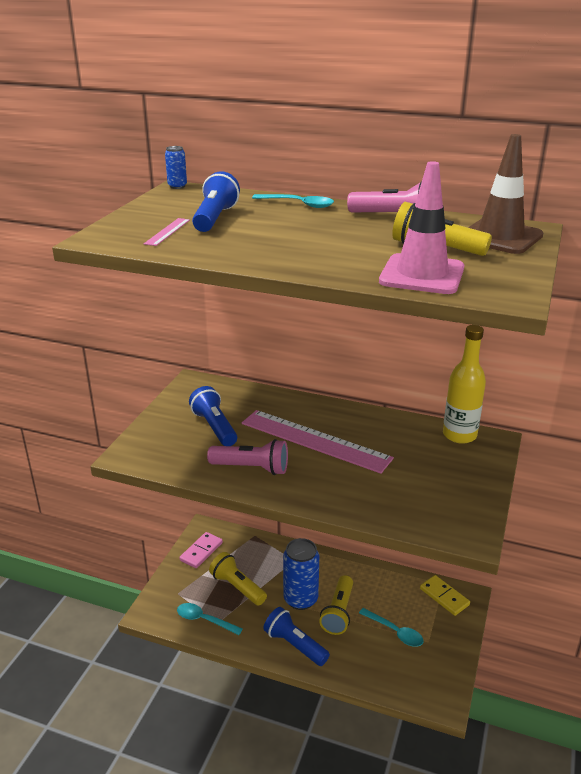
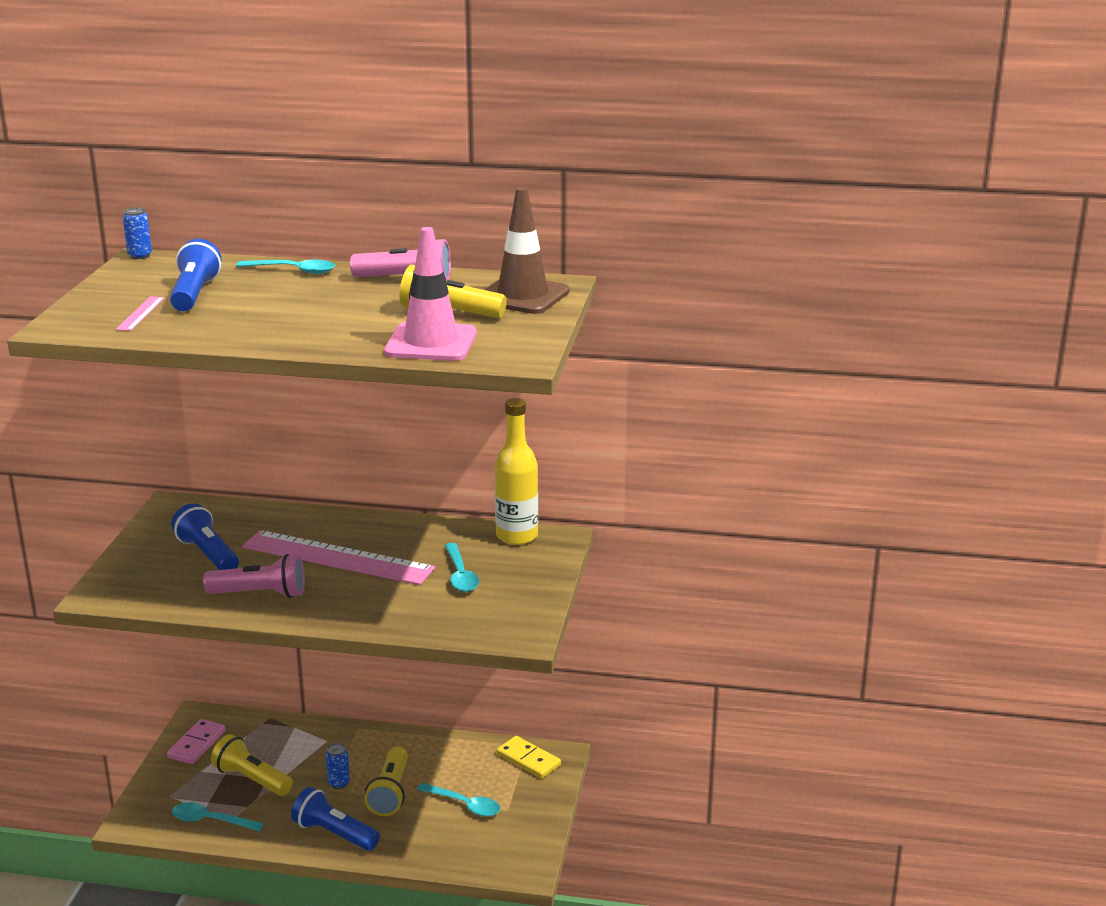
camera: 10 degrees left, 5 degrees down
blue can [283,538,319,610] -> blue can [326,743,350,789], size x0.48
none -> turquoise spoon [445,543,479,592]

